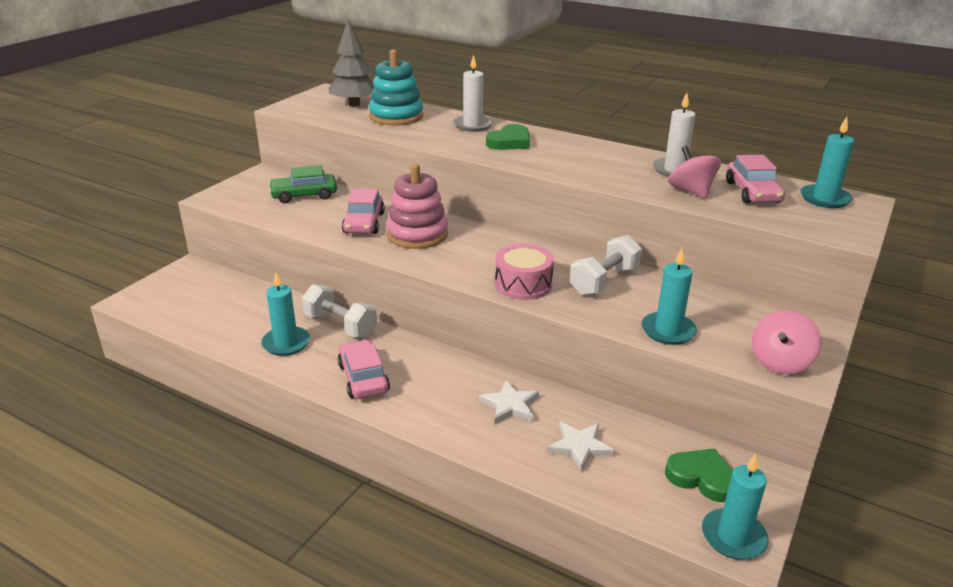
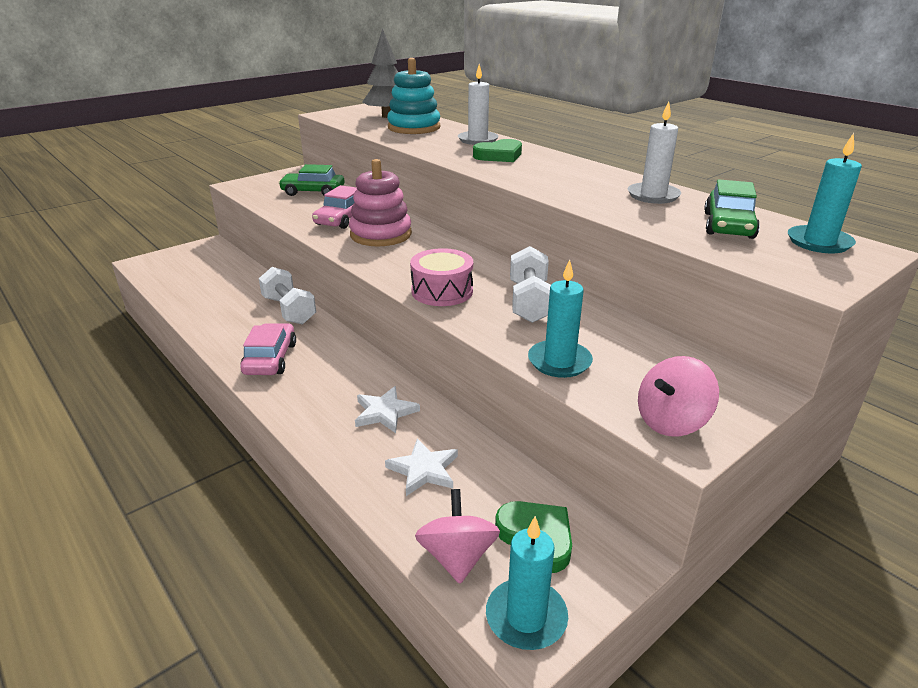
camera: 20 degrees right, 0 degrees up
turquoise candle [261,273,310,356] -> none
white dumbbell [570,235,642,296] -> white dumbbell turned 60 degrees counterclockwise [510,246,551,323]
pink spinning top [668,146,721,199] -> pink spinning top moved to [415,489,500,584]
pink car [726,155,785,203] -> green car [704,179,760,239]

